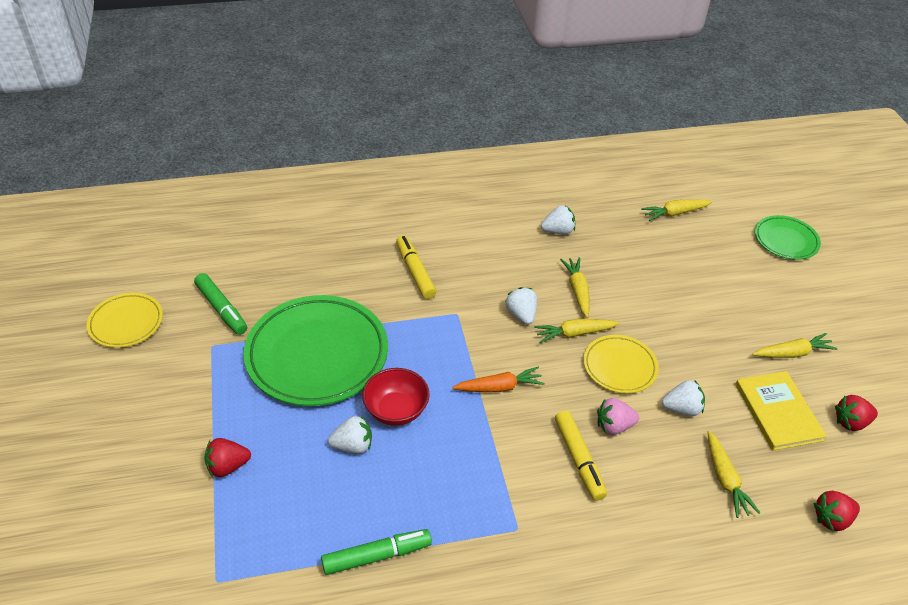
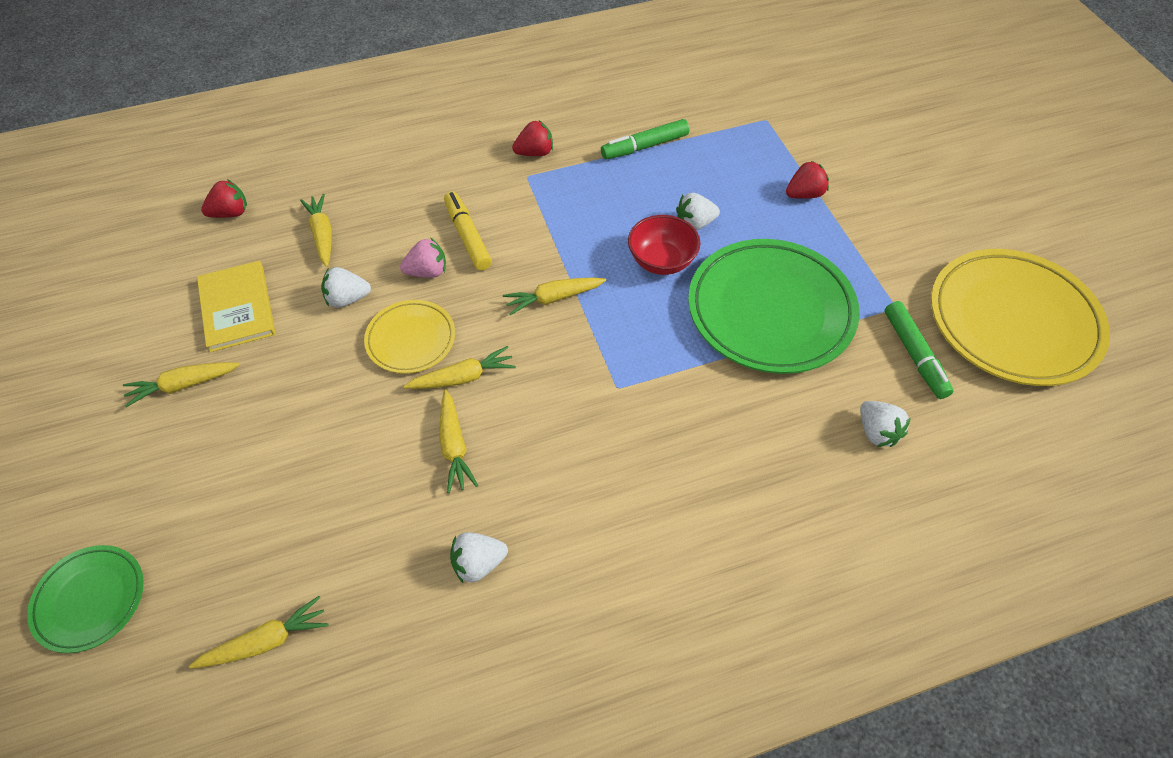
camera: 175 degrees right, 10 degrees up
yellow plate [87,293,163,348] -> yellow plate [931,249,1110,386], size x1.90
green marker [194,273,247,335] -> green marker turned 150 degrees counterclockwise [885,301,954,399]
yellow marker [396,235,437,299] -> none
orange carrot [452,367,545,392] -> yellow carrot [503,278,606,315]
white strawberry [505,287,537,325] -> white strawberry moved to [860,401,911,447]
red strawberry [835,395,878,431] -> red strawberry moved to [512,120,553,156]

